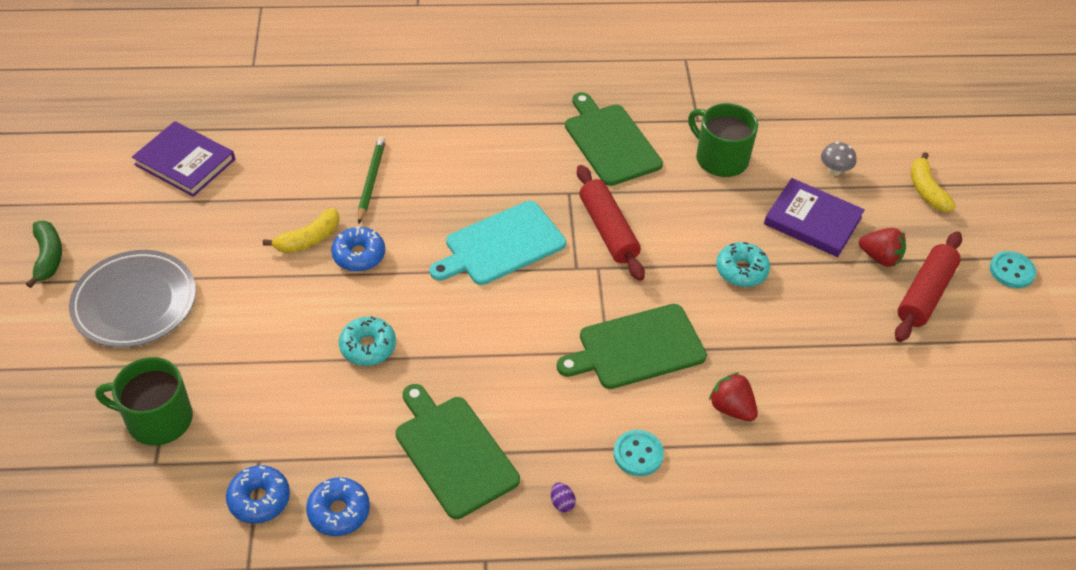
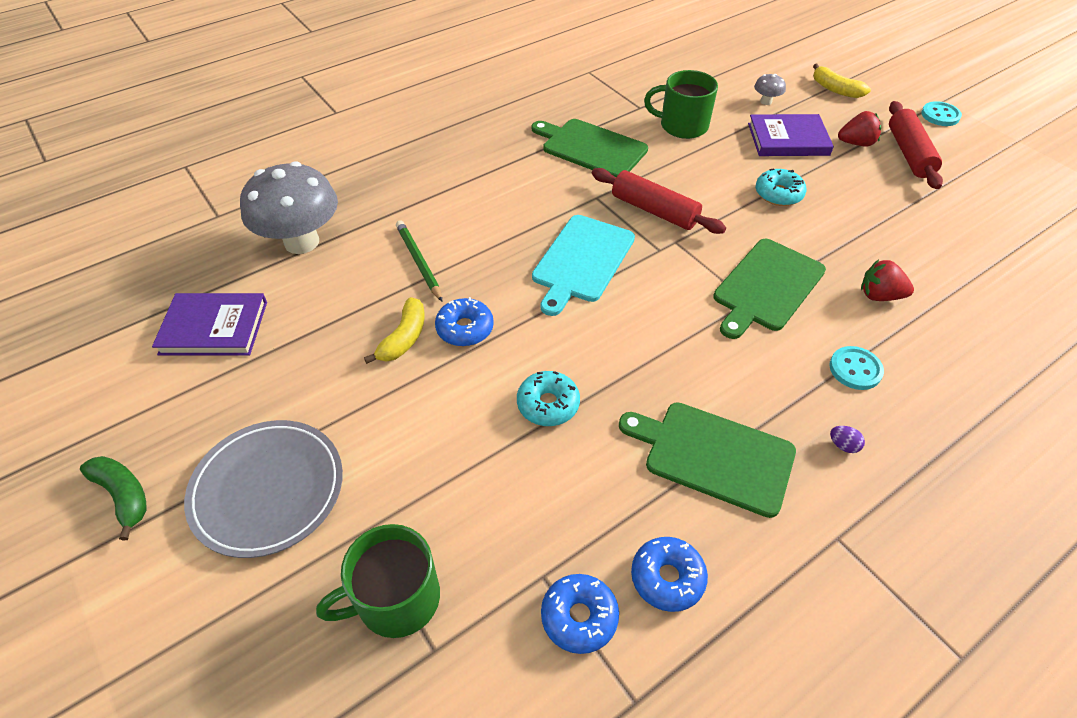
camera: 30 degrees left, 0 degrees up
none -> grey mushroom [240,161,338,254]

